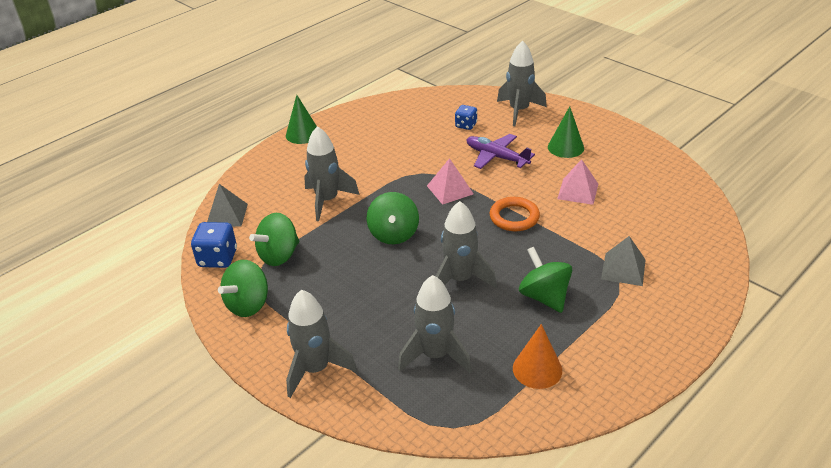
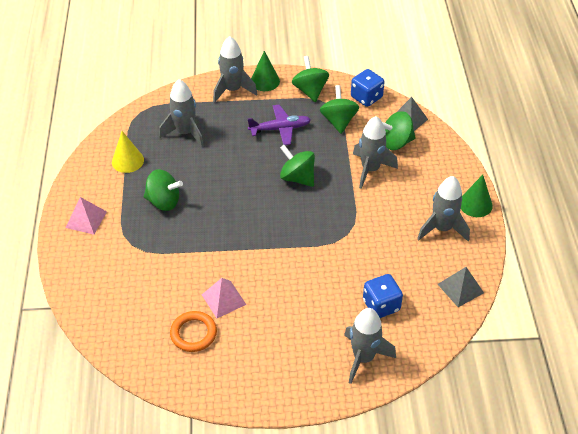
camera: 130 degrees right, 10 degrees up
pink pyramid [427,158,474,205] -> pink pyramid moved to [65,197,107,235]
grey rocket [435,201,497,288] -> grey rocket moved to [417,176,470,241]
blue dice [455,105,477,130] -> blue dice [363,274,403,318], size x1.57
purple plane [466,134,535,169] -> purple plane moved to [248,105,311,145]
orange ring [489,197,540,231] -> orange ring moved to [170,311,217,352]
orange cone [513,324,562,389] -> yellow cone [112,131,144,173]
green cone [548,106,584,158] -> green cone moved to [251,51,280,91]
grey pyramid [601,236,646,286] -> grey pyramid moved to [438,267,484,307]
none -> green spinning top [382,111,416,150]

